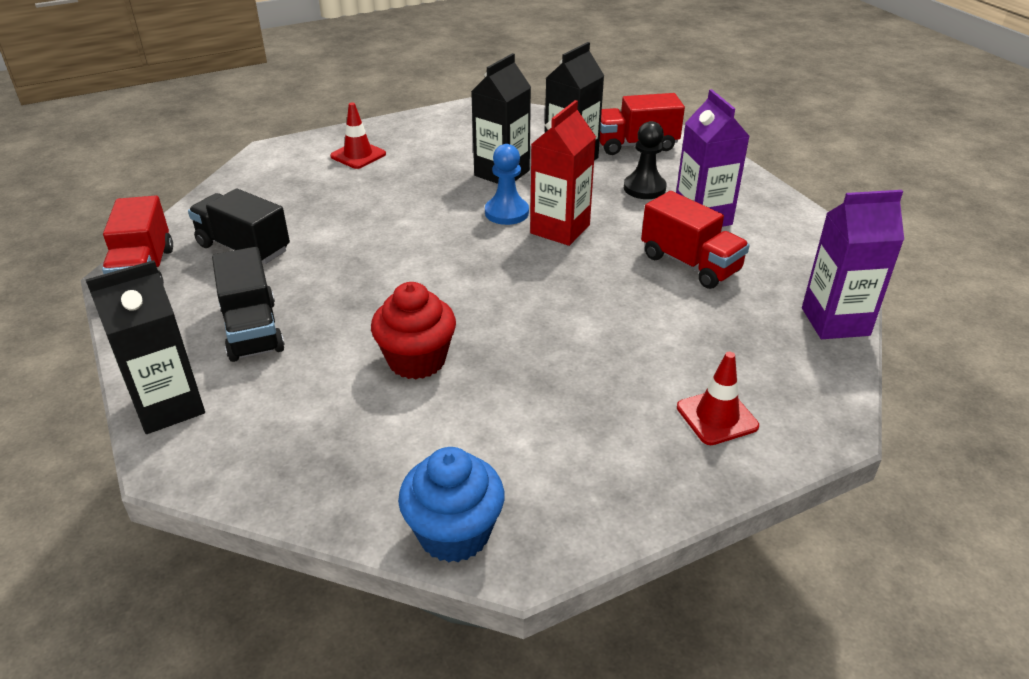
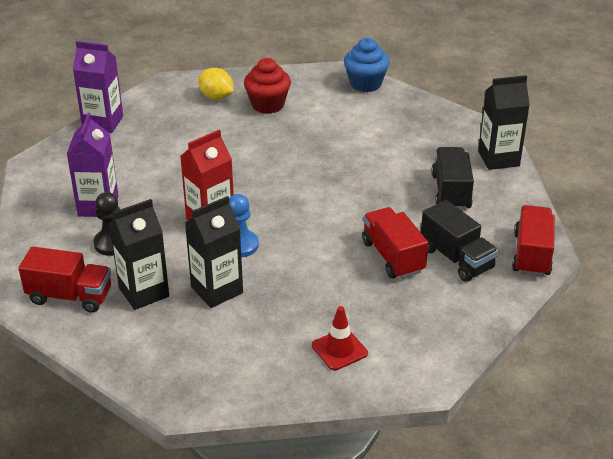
camera: 160 degrees left, 0 degrees up
red cupcake [371,282,456,379] -> red cupcake moved to [244,58,291,114]
red truck [641,191,750,289] -> red truck moved to [362,207,428,279]
red traffic cone [677,352,759,445] -> yellow lemon [198,68,233,100]

